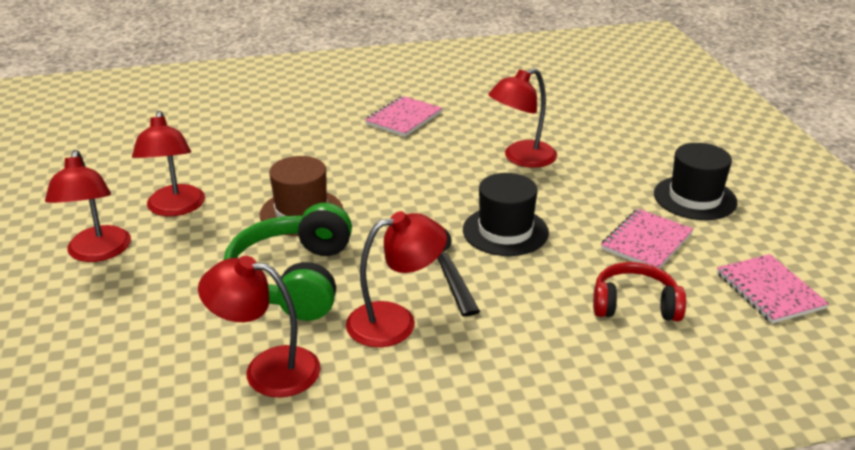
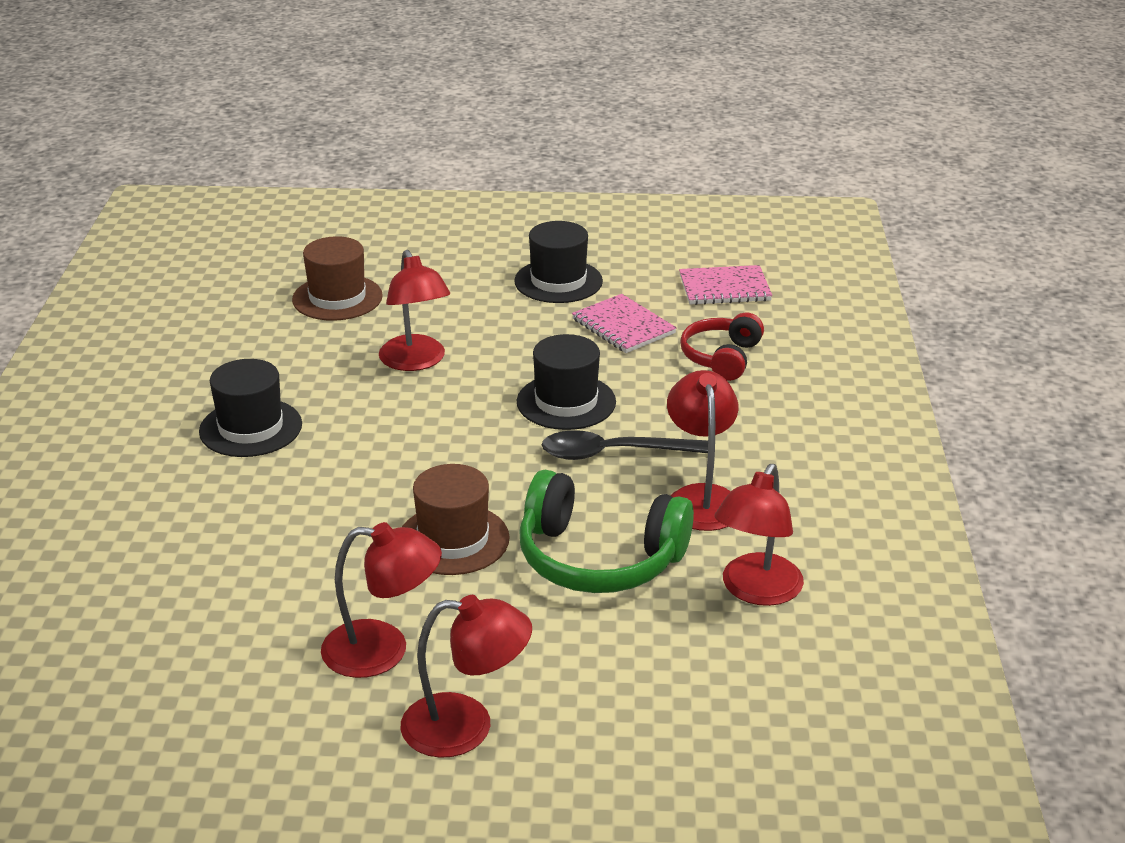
camera: 75 degrees left, 0 degrees up
pink notebook [365,96,442,137] -> black hat [199,359,302,457]
none -> brown hat [292,236,383,321]

